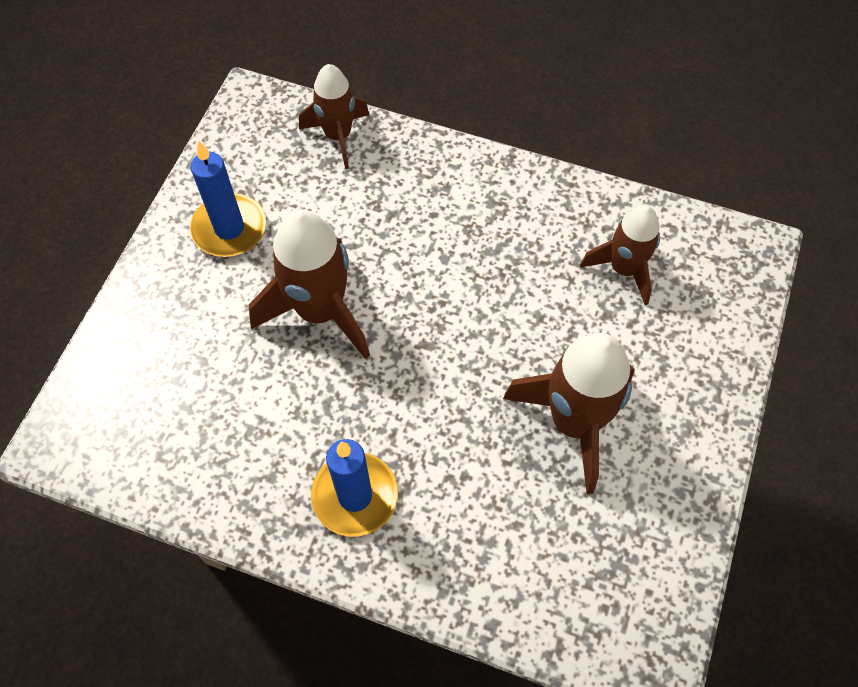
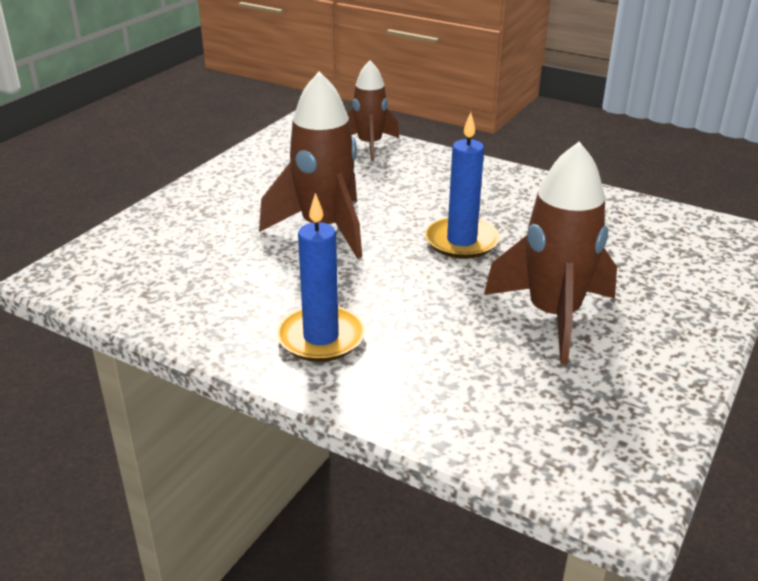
camera: 10 degrees right, 30 degrees down
blue candle [190,140,266,257] -> blue candle moved to [425,112,500,259]
brown rocket [580,205,660,305] -> none

